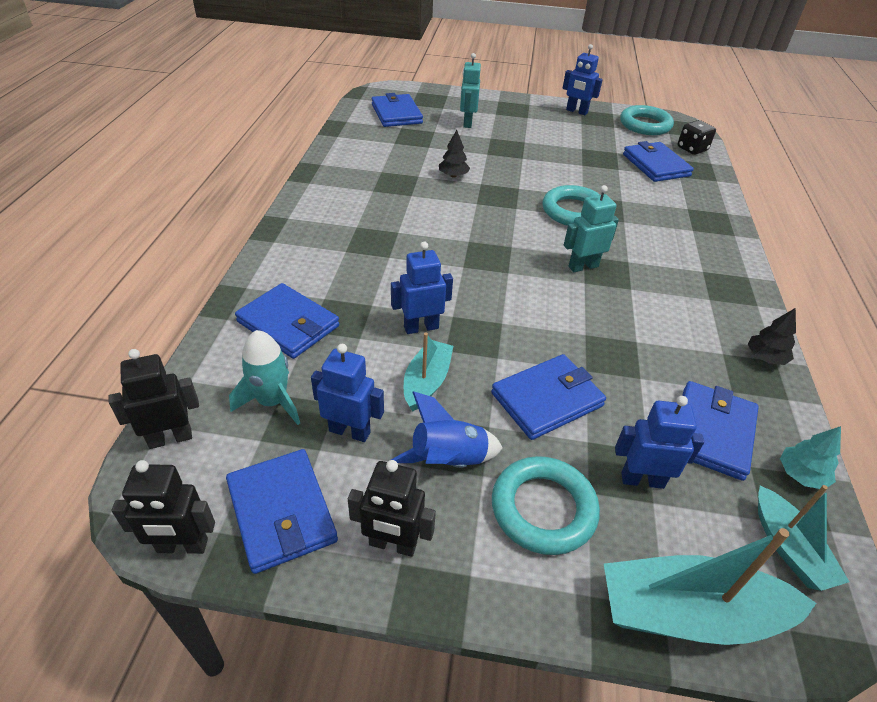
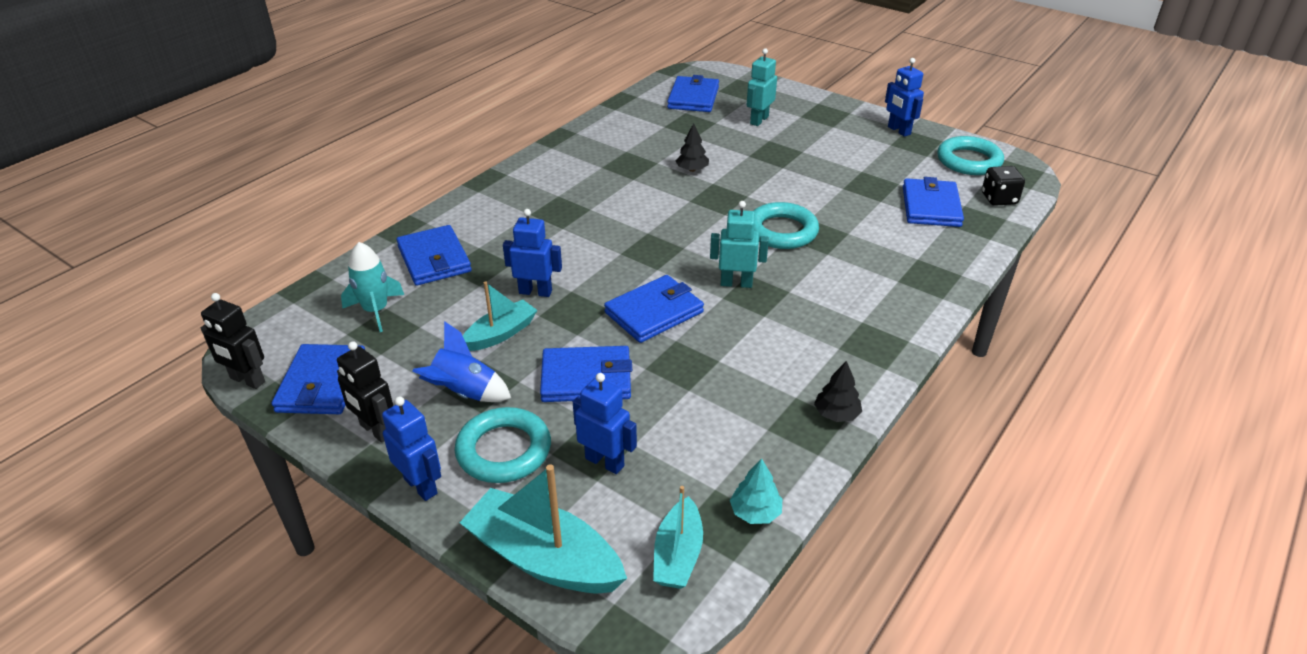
camera: 30 degrees right, 5 degrees down
black robot [109,349,199,449] -> none
blue robot [311,344,384,442] -> blue robot moved to [382,396,441,501]
blue wallet [682,381,759,481] -> blue wallet moved to [604,275,704,343]

